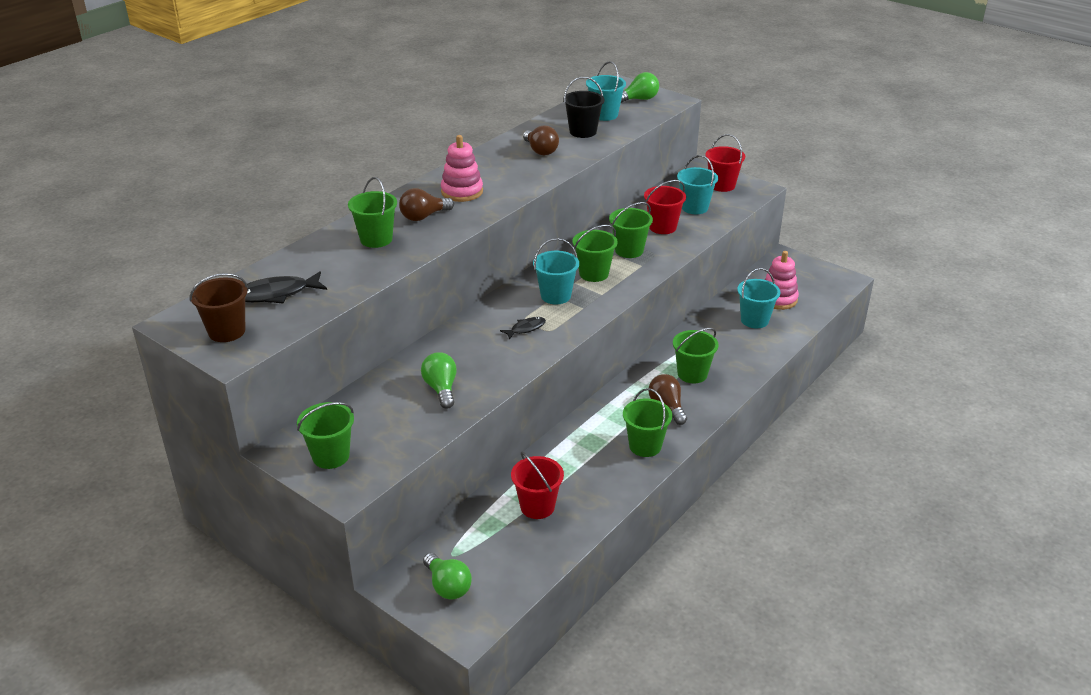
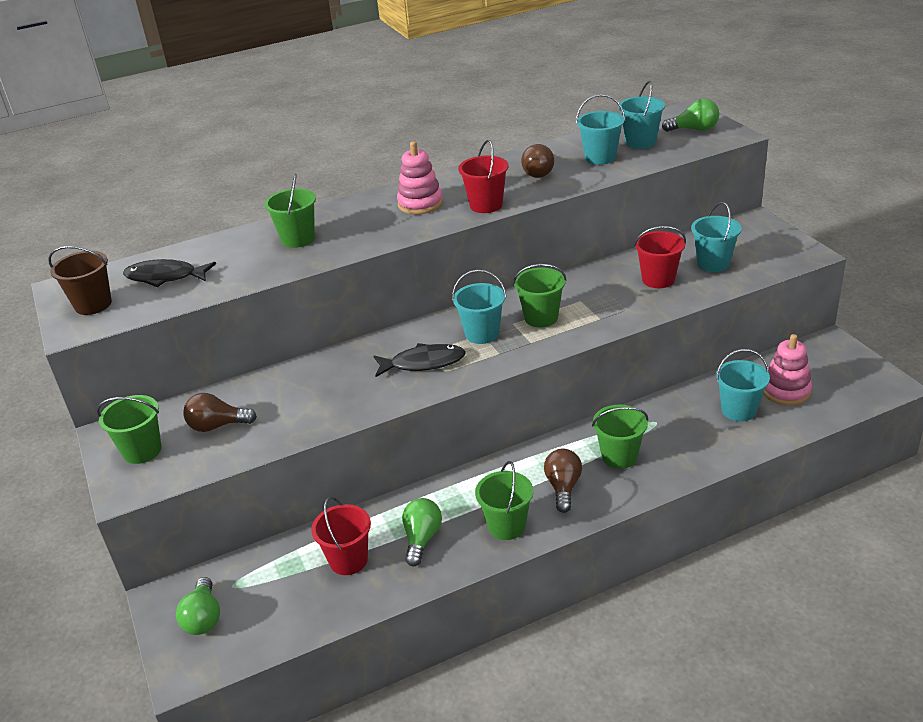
camera: 30 degrees right, 0 degrees up
brown light bulb [399,188,454,221] -> brown light bulb moved to [183,393,257,432]
green light bulb [421,352,457,409] -> green light bulb moved to [402,498,442,566]
black fish [500,317,546,340] -> black fish [373,343,466,377], size x1.72
black bucket [563,77,605,138] -> turquoise bucket [576,94,625,165]
green bucket [609,202,653,258] -> none
red bucket [706,134,745,192] -> red bucket moved to [458,140,509,213]

